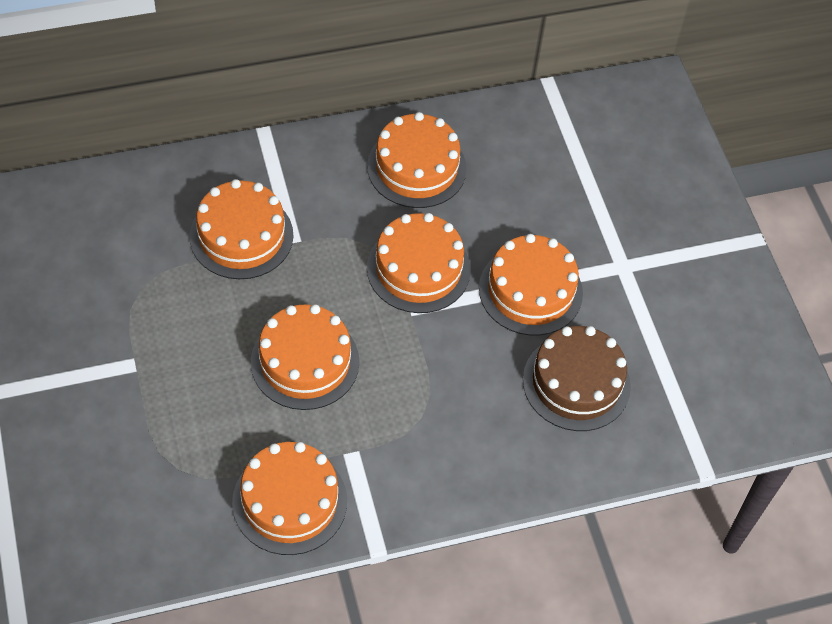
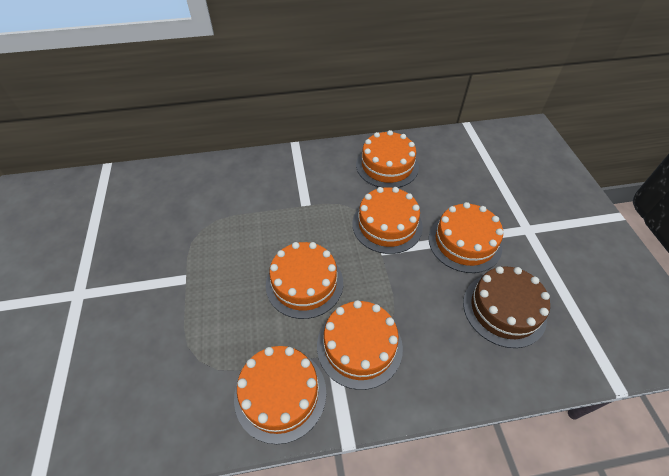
camera: 10 degrees right, 5 degrees down
orange cake [190,179,294,279] -> orange cake moved to [317,300,403,390]

